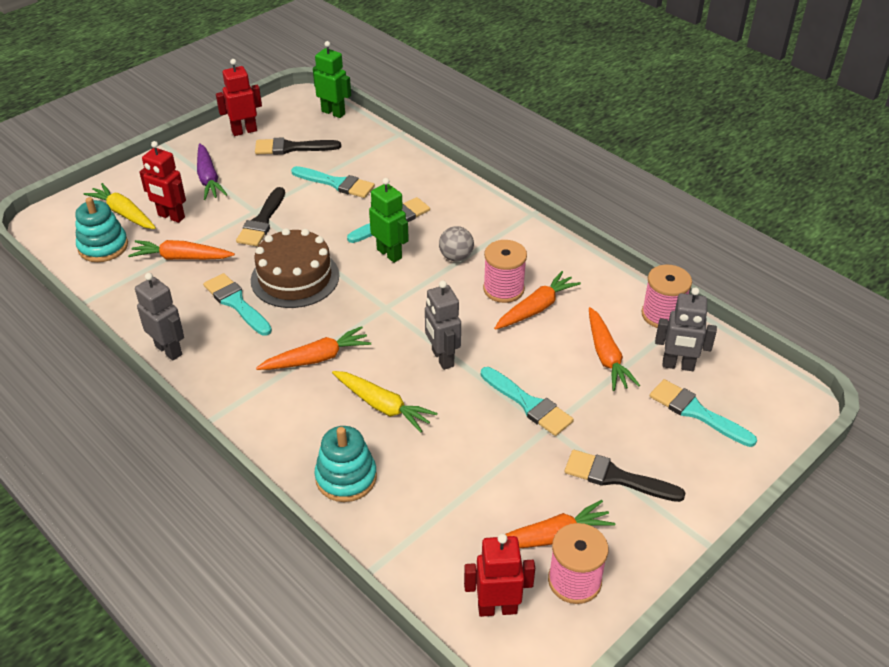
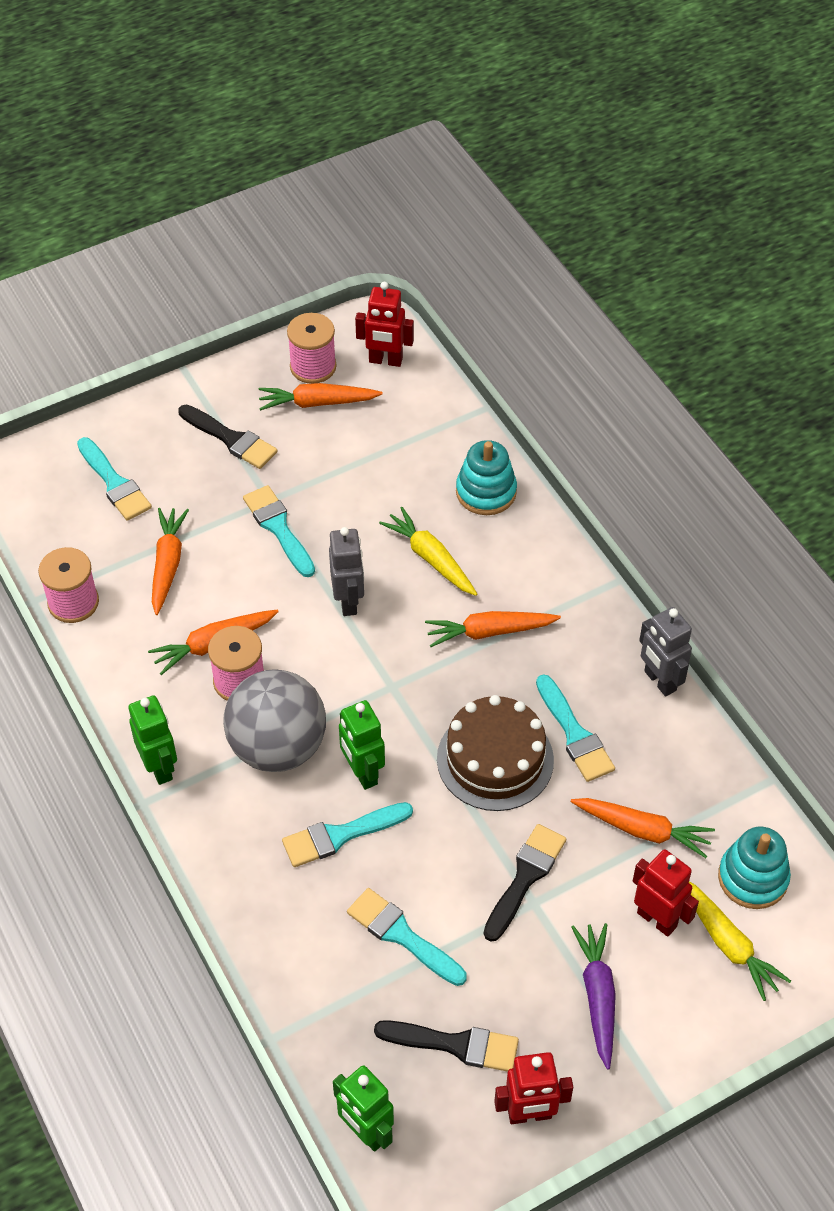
camera: 165 degrees left, 10 degrees up
grey ball [439,226,474,262] -> grey ball [223,669,326,772], size x2.14
grey robot [655,287,717,371] -> none
none -> green robot [129,695,177,785]

